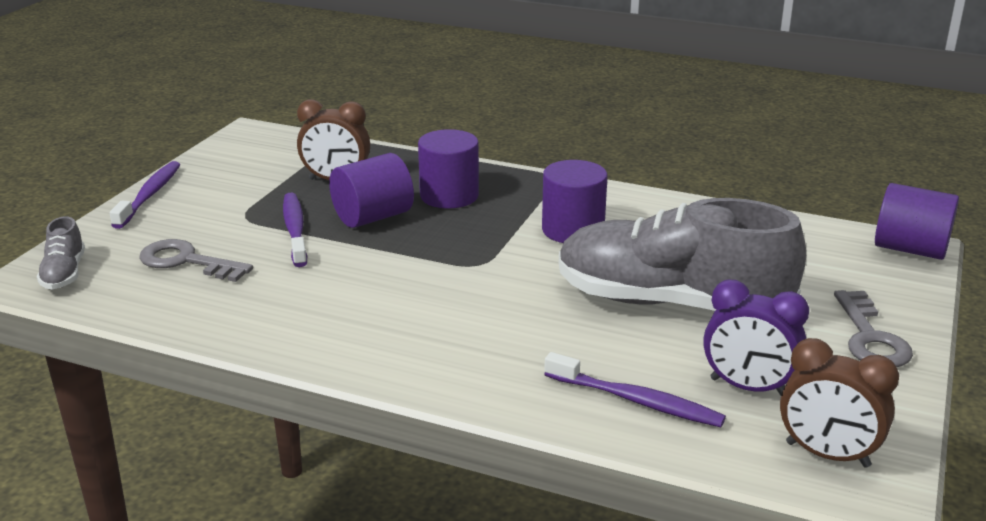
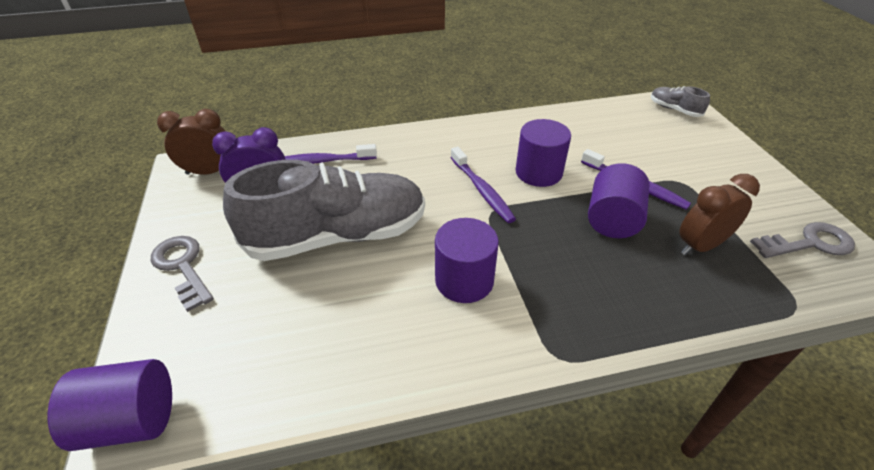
camera: 145 degrees right, 15 degrees up
purple toothbrush [110,161,180,229] -> purple toothbrush moved to [451,147,516,223]
grey key [139,239,253,282] -> grey key moved to [750,222,855,258]
purple cylinder [418,129,479,208] -> purple cylinder moved to [515,119,571,187]

